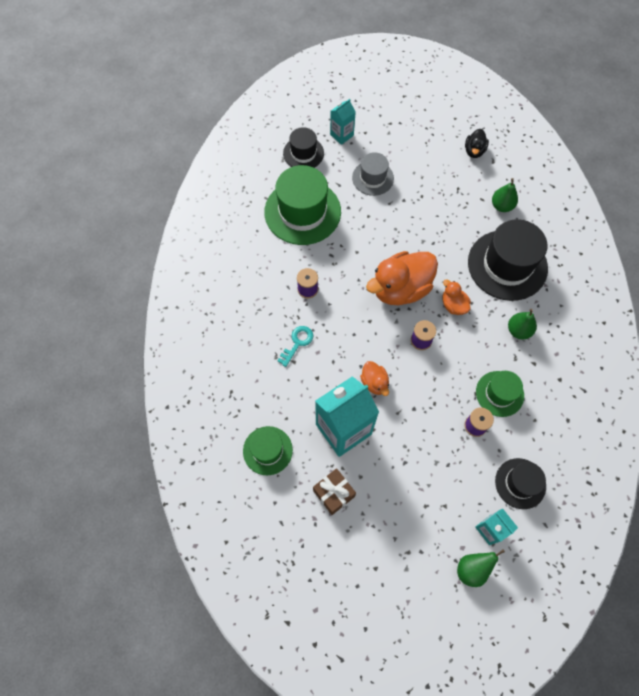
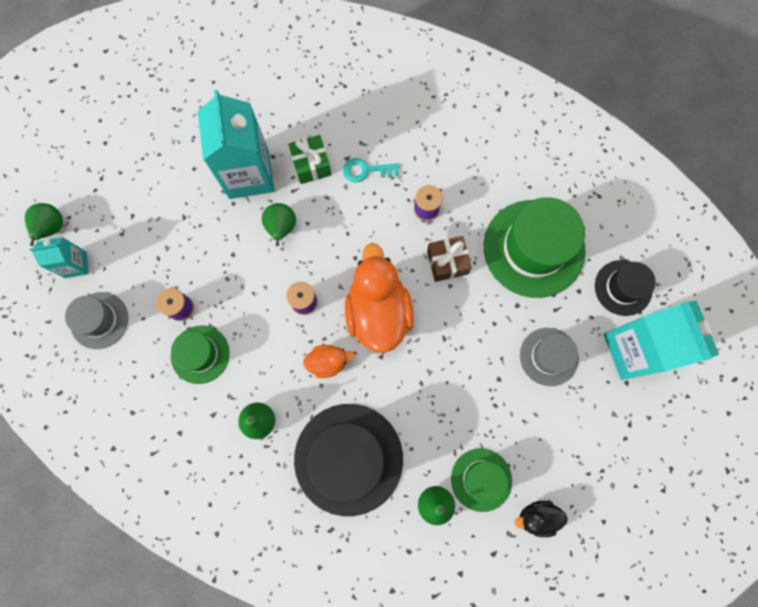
camera: 115 degrees right, 10 degrees up
green hat [243,426,293,475] -> green hat moved to [451,448,512,512]
turquoise key [277,326,313,367] -> turquoise key turned 120 degrees clockwise [343,158,400,182]
brown gift [313,468,356,515] -> brown gift moved to [427,236,472,282]
turquoise carton [330,99,356,145] -> turquoise carton [604,300,719,380], size x1.98
orange duck [360,361,389,396] -> green pear [262,203,296,246]
black duck [465,129,489,158] -> black duck turned 45 degrees counterclockwise [515,501,568,537]
black hat [495,458,546,509] -> grey hat [65,292,129,349]
none -> green gift [288,135,331,184]

